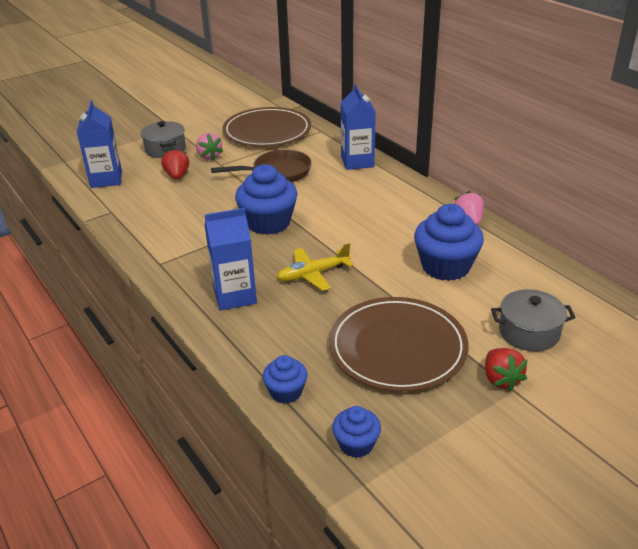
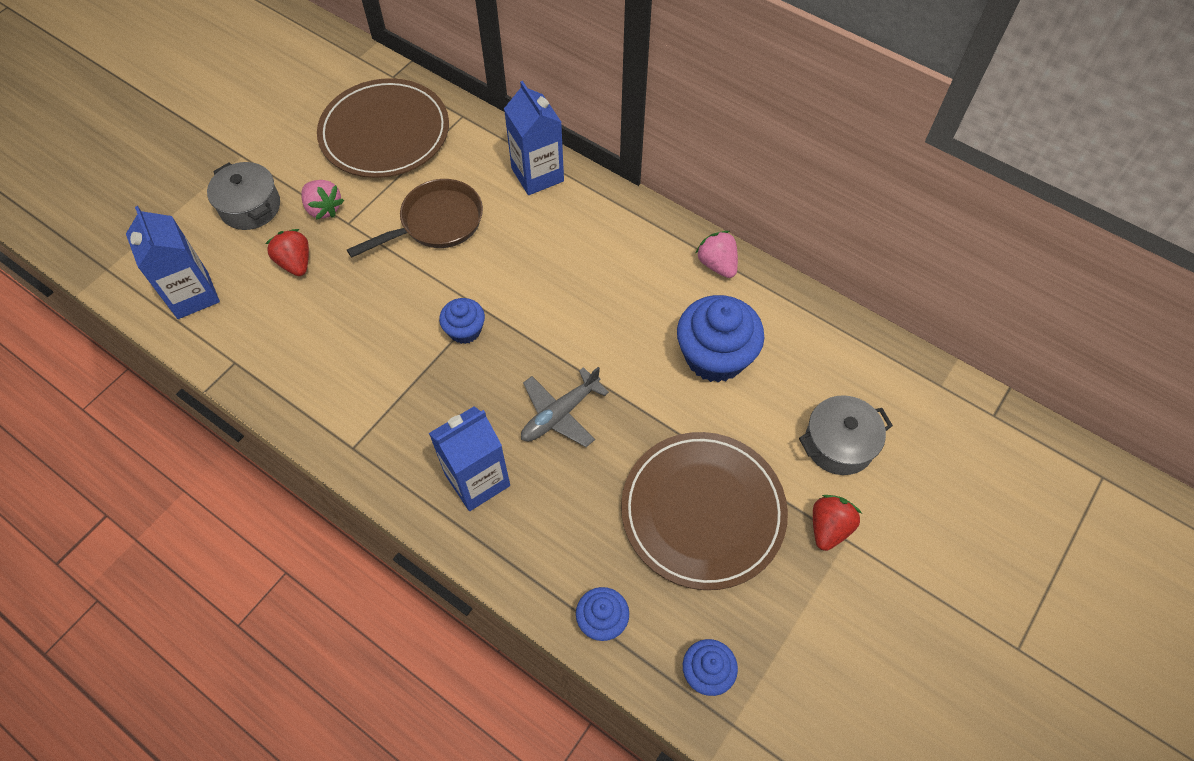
camera: 20 degrees left, 25 degrees up
blue cupcake [235,164,297,235] -> blue cupcake [439,298,485,344], size x0.54
yellow plane [277,243,354,291] -> grey plane [521,367,609,447]
red strawberry [485,348,528,391] -> red strawberry turned 120 degrees counterclockwise [813,495,862,551]

